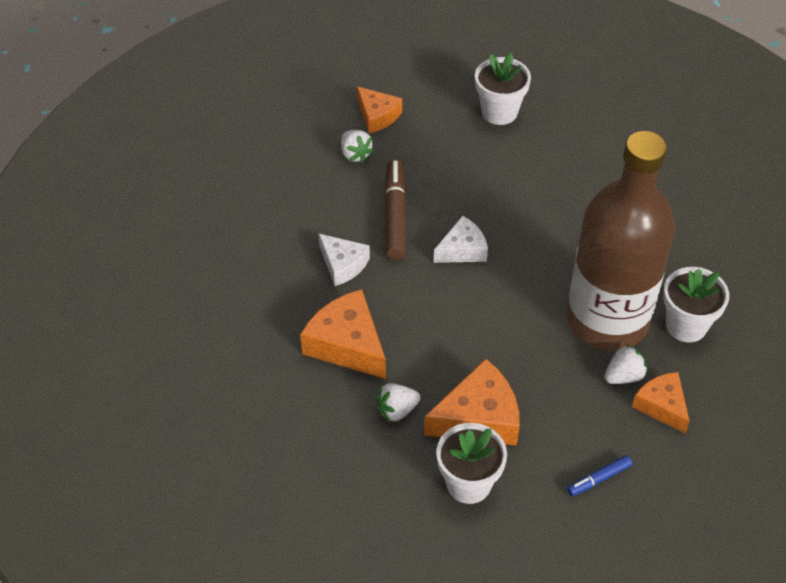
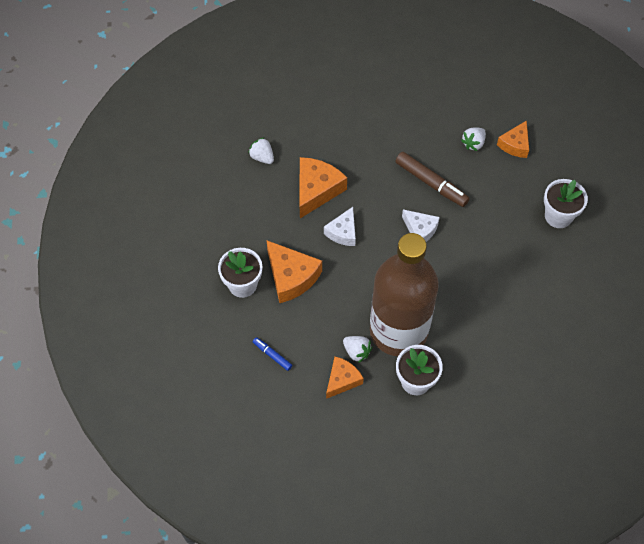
camera: 70 degrees right, 10 degrees up
white cheese [318,233,370,286] -> white cheese moved to [324,207,356,246]
white strawberry [376,383,421,422] -> white strawberry moved to [248,137,274,164]
brown marker [384,159,406,260] -> brown marker turned 60 degrees clockwise [395,152,470,207]

